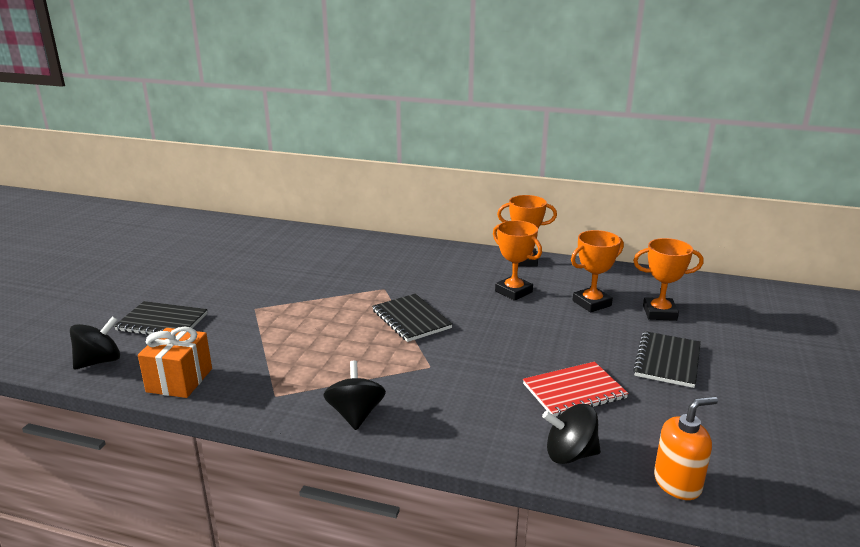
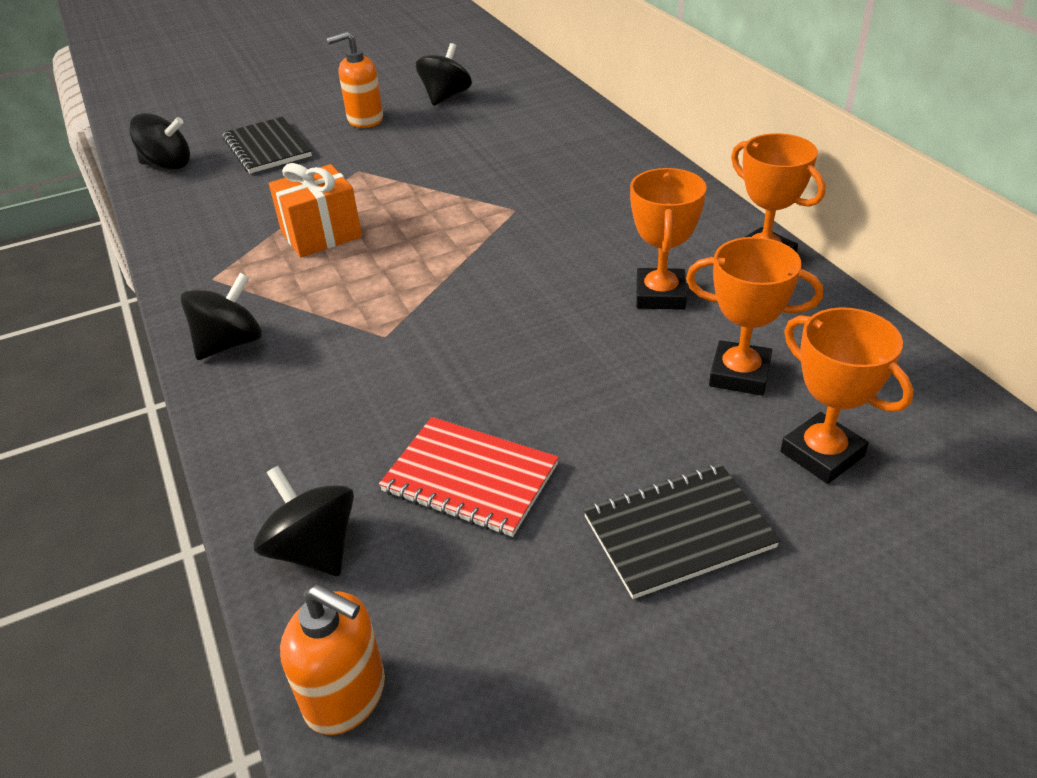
camera: 50 degrees right, 15 degrees up
orange gift [138,327,212,398] -> orange gift moved to [269,163,362,257]
black notebook [372,294,453,342] -> none
none -> orange soap dispenser [327,32,383,128]
none -> black spinning top [416,43,472,106]

